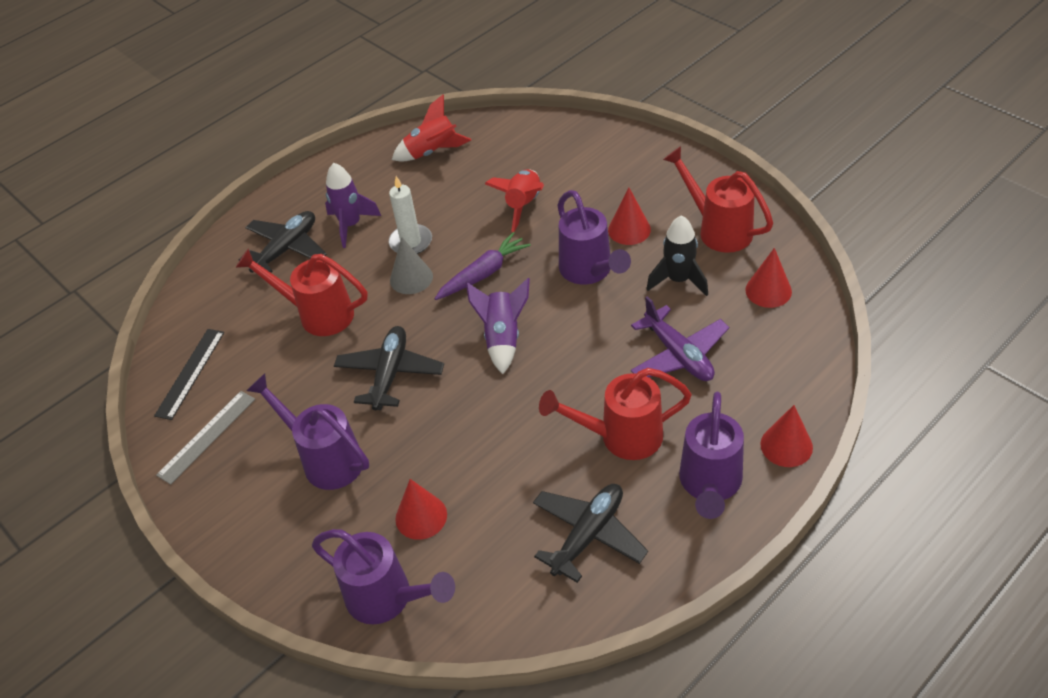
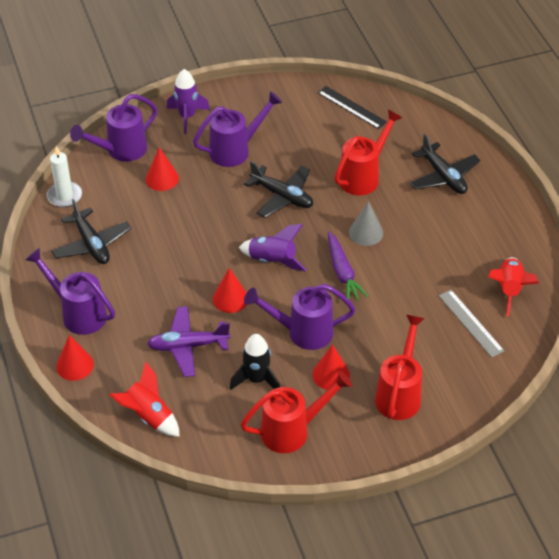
camera: 110 degrees right, 0 degrees up
grey ruler [156,391,255,485] -> grey ruler moved to [439,290,504,357]
purple rocket [325,163,381,248] -> purple rocket moved to [167,69,210,134]
white candle [389,176,432,254] -> white candle moved to [47,146,82,207]
red rocket [485,170,544,232] -> red rocket moved to [109,362,180,437]
red watering can [539,368,692,460] -> red watering can moved to [375,314,425,420]
red cone [745,248,792,308] -> red cone moved to [213,268,247,313]

